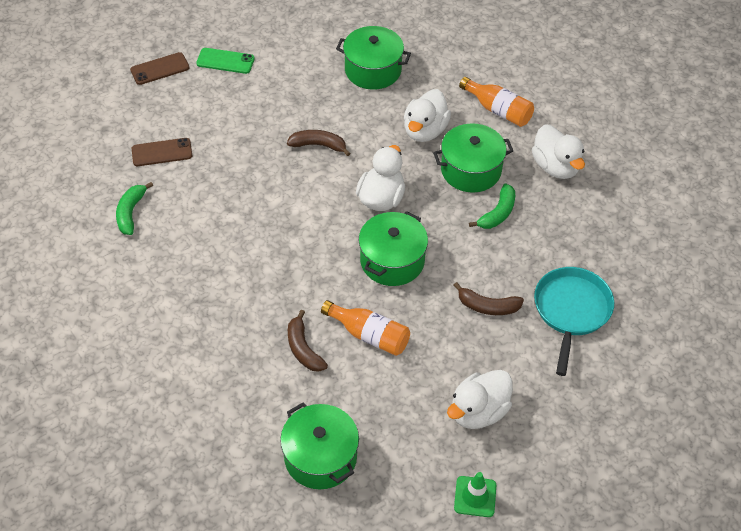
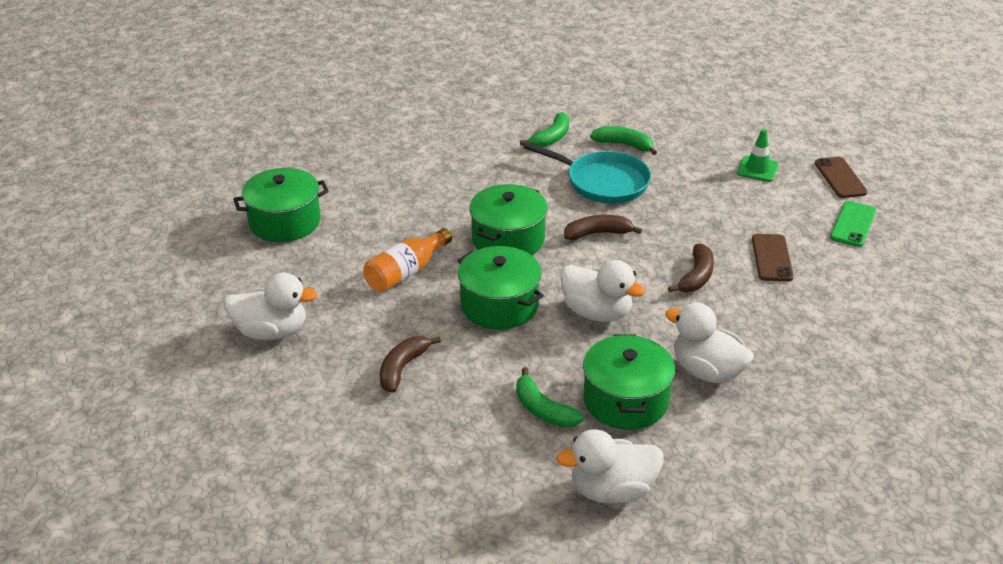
camera: 105 degrees right, 15 degrees down
brown phone [132,138,192,166] -> brown phone moved to [752,234,794,281]
brown banana [288,310,328,372] -> brown banana moved to [564,215,642,240]
green pot [336,26,411,90] -> green pot moved to [469,184,548,255]
white duck [447,370,513,429] -> white duck turned 120 degrees clockwise [224,272,318,340]
green traffic cone [454,472,496,517] -> green traffic cone moved to [737,129,779,182]
orange bottle [459,77,534,127] -> none
turquoise pan [534,267,614,376] -> turquoise pan moved to [523,142,651,204]
none -> green banana [520,112,569,148]

